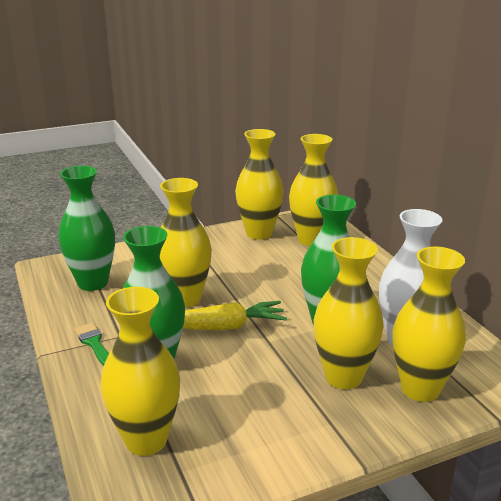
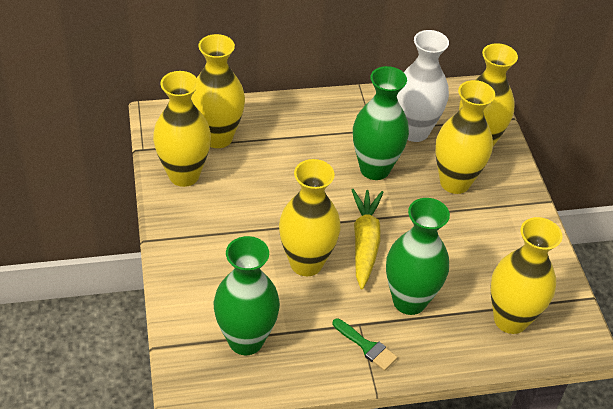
camera: 80 degrees left, 20 degrees up
green brush [74,323,109,366] -> green brush turned 120 degrees counterclockwise [333,318,398,371]

